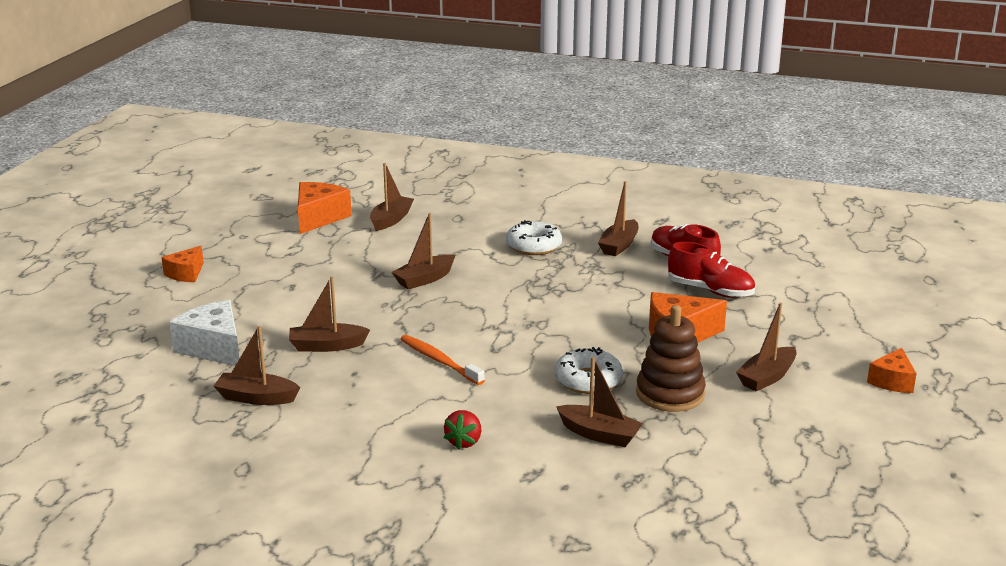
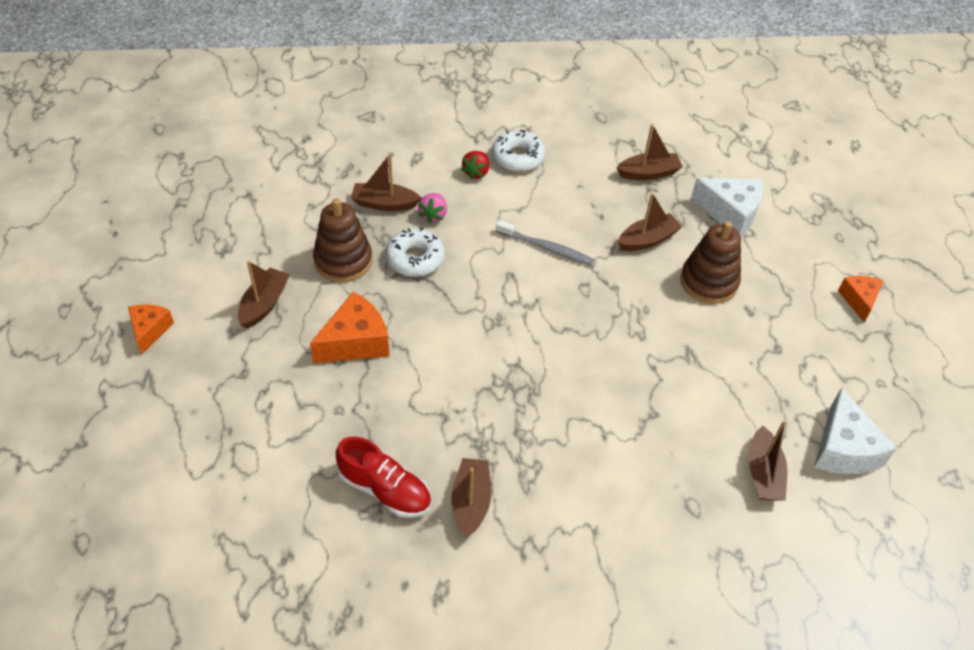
camera: 155 degrees right, 25 degrees up
orange cheese [298,182,352,234] -> white cheese [814,387,897,474]
brown boat [392,213,455,290] -> none
orange toothbrush [401,335,485,385] -> grey toothbrush [496,220,594,265]
red strawberry [444,410,481,450] -> red strawberry turned 150 degrees counterclockwise [461,151,489,180]
white donut [506,220,562,255] -> white donut moved to [492,130,545,172]
red shoe [668,242,755,298] -> none
none -> pink strawberry [418,193,447,224]
none -> brown stacking toy [680,221,741,304]

